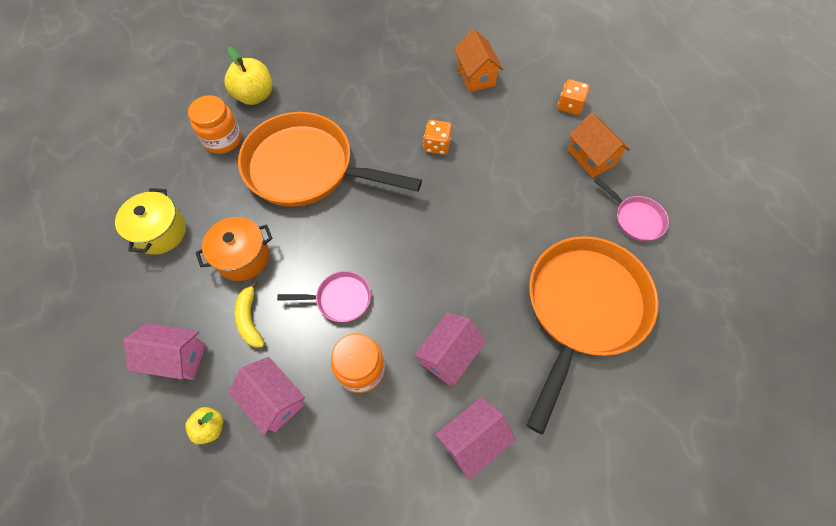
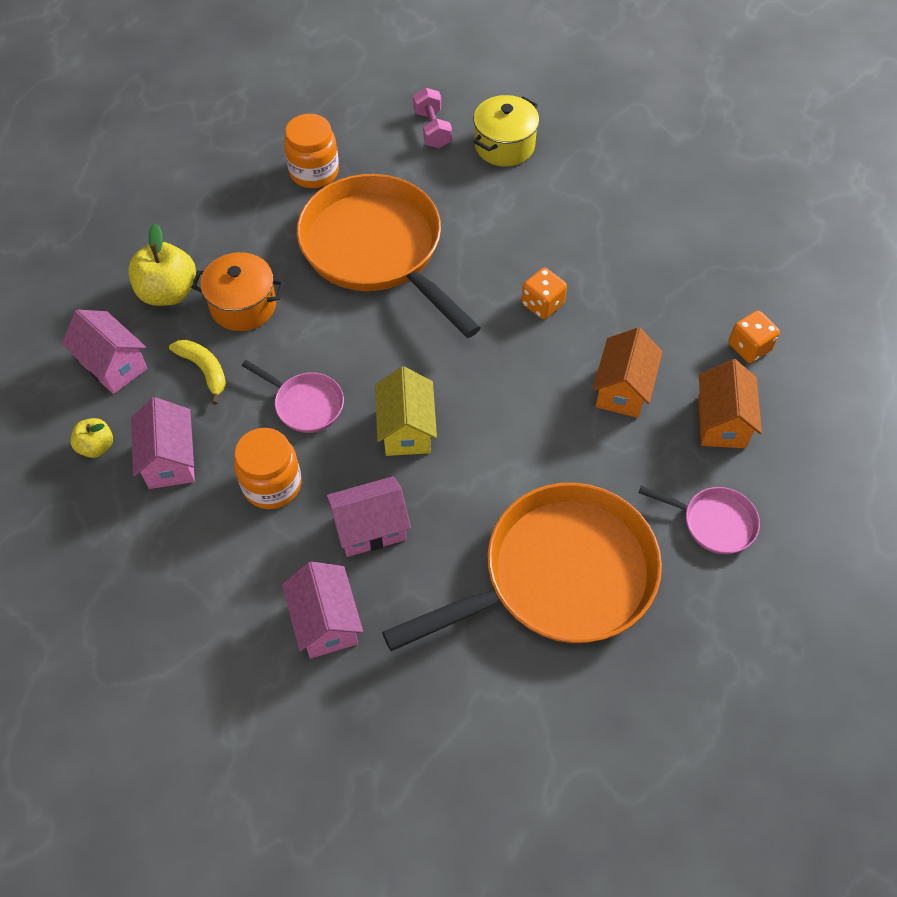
camera: 35 degrees right, 5 degrees down
yellow pot [115,188,186,255] -> yellow pot moved to [473,95,539,167]
yellow apple [225,46,273,105] -> yellow apple moved to [128,223,196,306]
yellow banana [235,280,264,348] -> yellow banana turned 120 degrees clockwise [169,340,226,404]
pink house [435,397,516,480] -> pink house turned 75 degrees clockwise [282,561,363,658]
orange house [454,29,503,92] -> orange house moved to [593,327,663,418]
pink pan [594,178,669,241] -> pink pan turned 60 degrees counterclockwise [639,486,760,554]
none -> yellow house [375,366,437,456]
none -> pink dumbbell [413,88,452,148]

